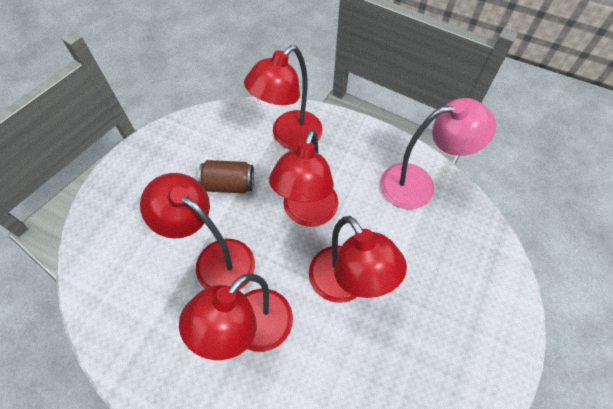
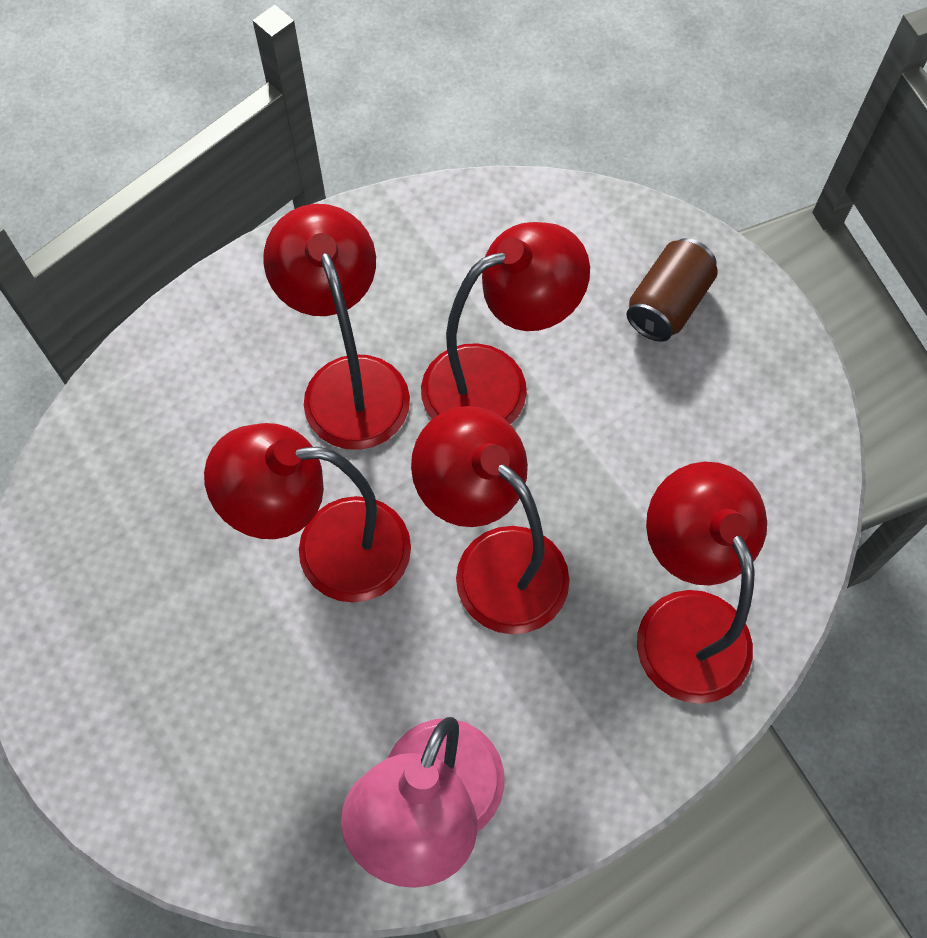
camera: 120 degrees right, 5 degrees up
brown can [198,160,254,193] -> brown can moved to [626,238,718,342]

